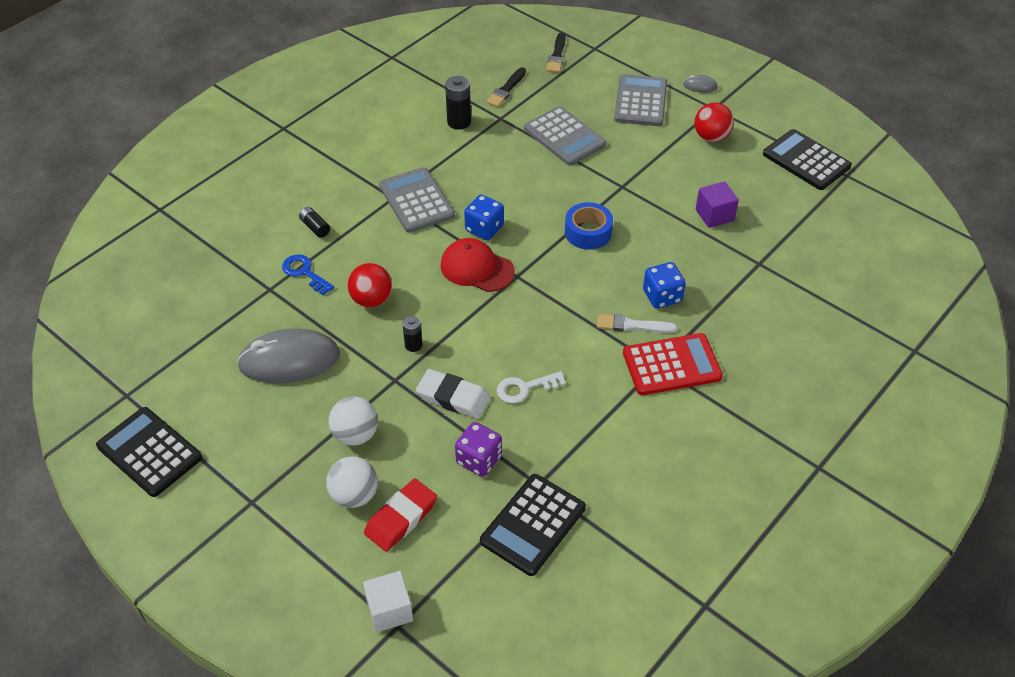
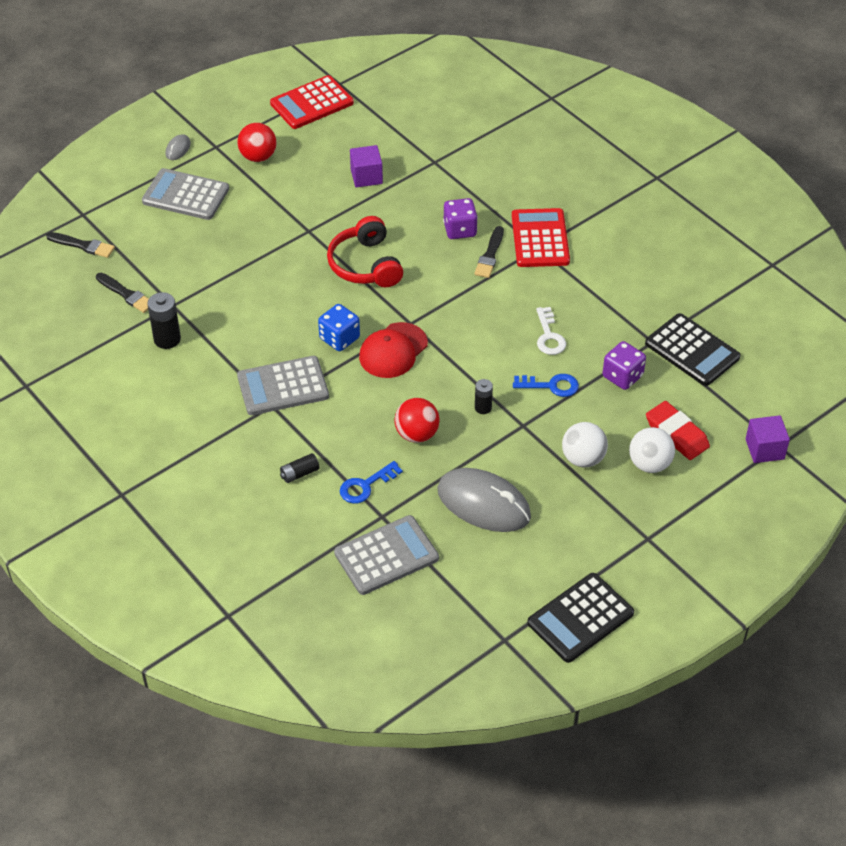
camera: 80 degrees left, 0 degrees up
grey mouse [237,328,340,384] -> grey mouse turned 60 degrees counterclockwise [437,468,531,532]
white cube [363,571,413,632] -> purple cube [745,415,790,463]
white eraser [416,369,490,419] -> blue key [513,374,579,397]
grey calculator [524,106,606,166] -> grey calculator moved to [334,515,439,595]
blue tape [565,202,613,250] -> red headphones [327,216,403,287]
white brush [597,314,677,333] -> black brush [474,226,504,278]
blue dice [643,262,686,309] -> purple dice [443,198,478,239]
black calculator [763,129,852,190] -> red calculator [270,75,354,129]

